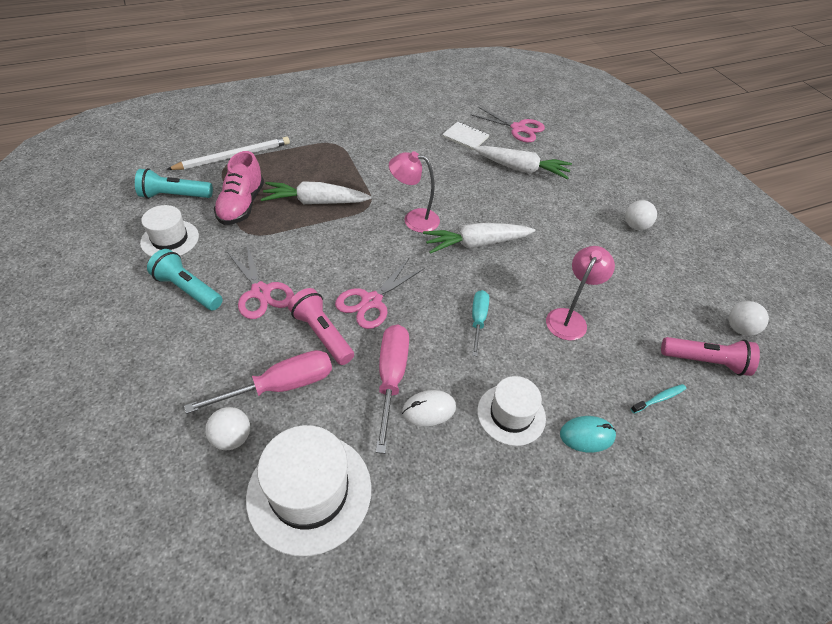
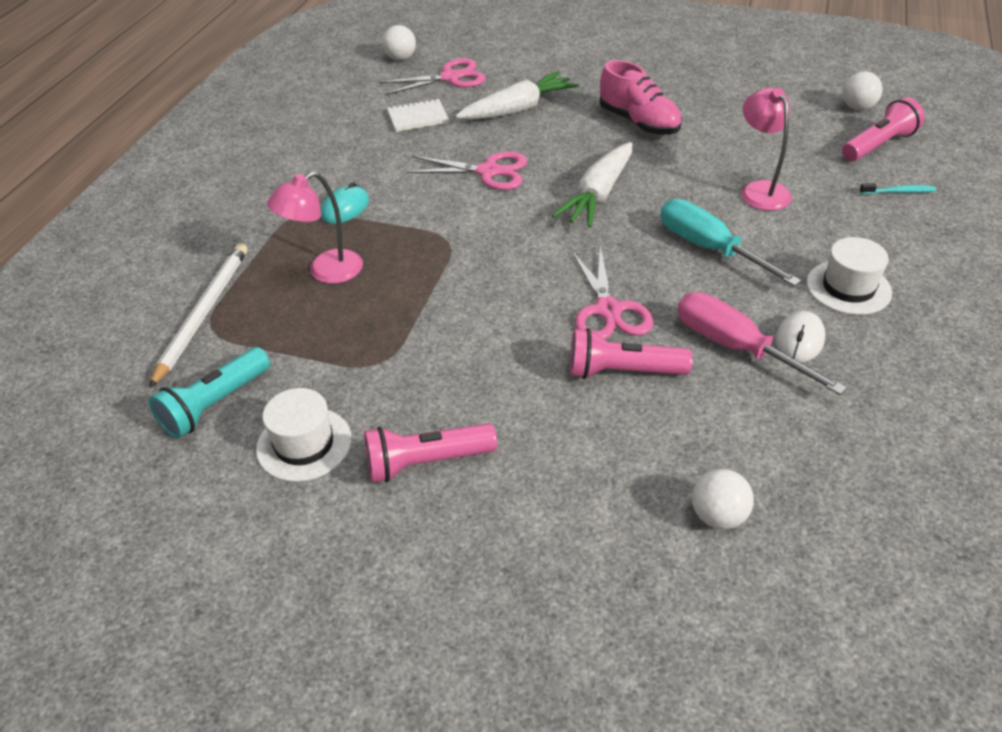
camera: 45 degrees left, 5 degrees down
turquoise flashlight [147,249,223,311] -> pink flashlight [364,423,497,483]
pink screwdriver [184,350,332,414] -> none
pink shoe [214,151,264,225] -> pink shoe moved to [600,60,682,135]
pink scissors [227,245,294,319] -> pink scissors moved to [407,151,527,190]
white hat [246,425,371,556] -> none
white carrot [261,181,371,204] -> none
pink lamp [389,151,440,233] -> pink lamp moved to [267,171,363,284]
turquoise screwdriver [472,290,489,356] -> turquoise screwdriver [661,199,801,287], size x1.59
turquoise mouse [560,416,616,453] -> turquoise mouse moved to [321,182,369,224]
white ball [625,200,657,230] -> white ball moved to [382,25,416,60]
turquoise toothbrush [631,384,686,413] -> turquoise toothbrush turned 75 degrees clockwise [859,183,936,194]

